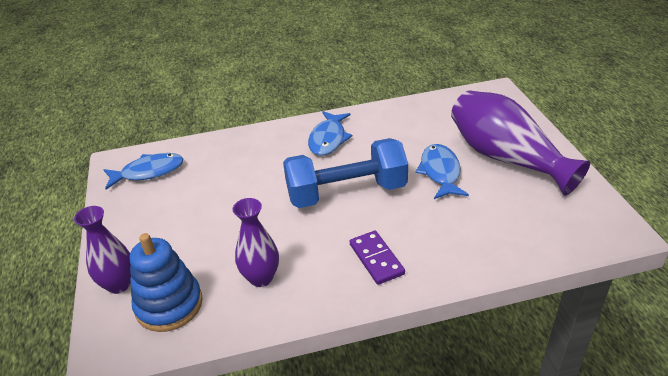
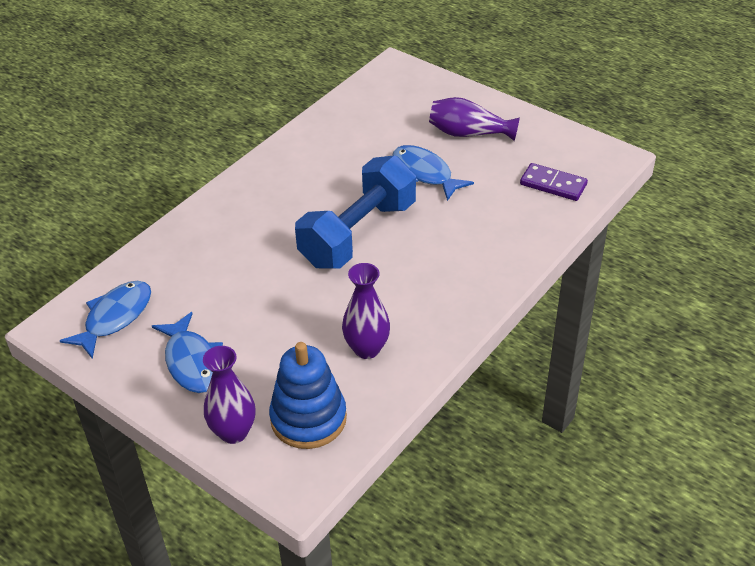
camera: 40 degrees left, 5 degrees up
blue fish [308,111,352,156] -> blue fish moved to [152,312,223,393]
purple domino [350,231,405,285] -> purple domino moved to [520,163,588,201]
purple vase [451,90,590,196] -> purple vase [429,97,520,141], size x0.58

